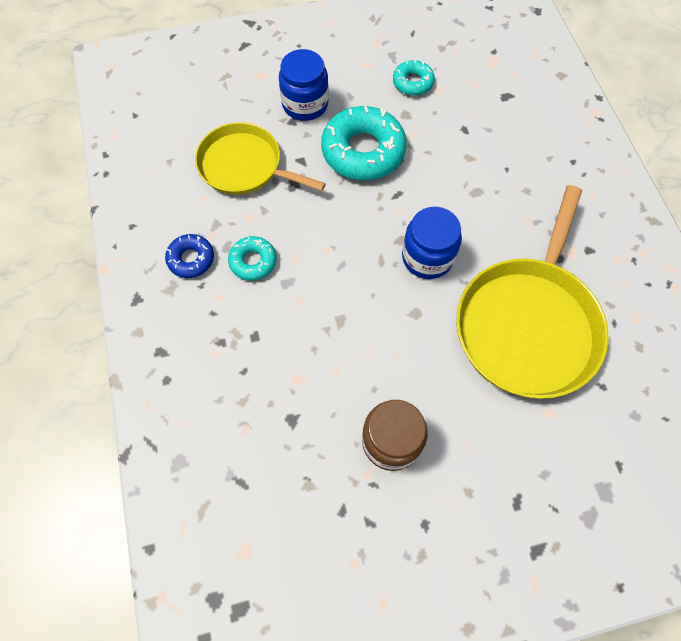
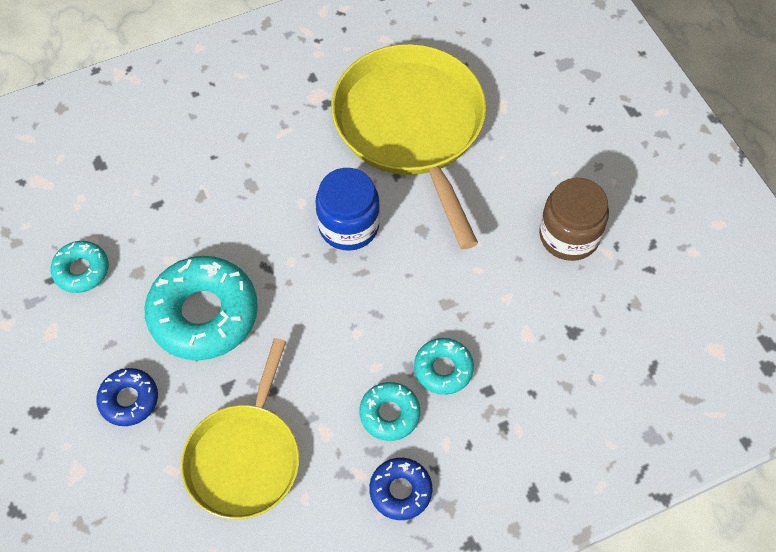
camera: 100 degrees left, 5 degrees down
blue jar [279,49,329,121] -> blue donut [96,368,158,426]
yellow pan [456,185,609,399] -> yellow pan turned 120 degrees counterclockwise [331,44,486,249]
none -> turquoise donut [414,338,474,395]

